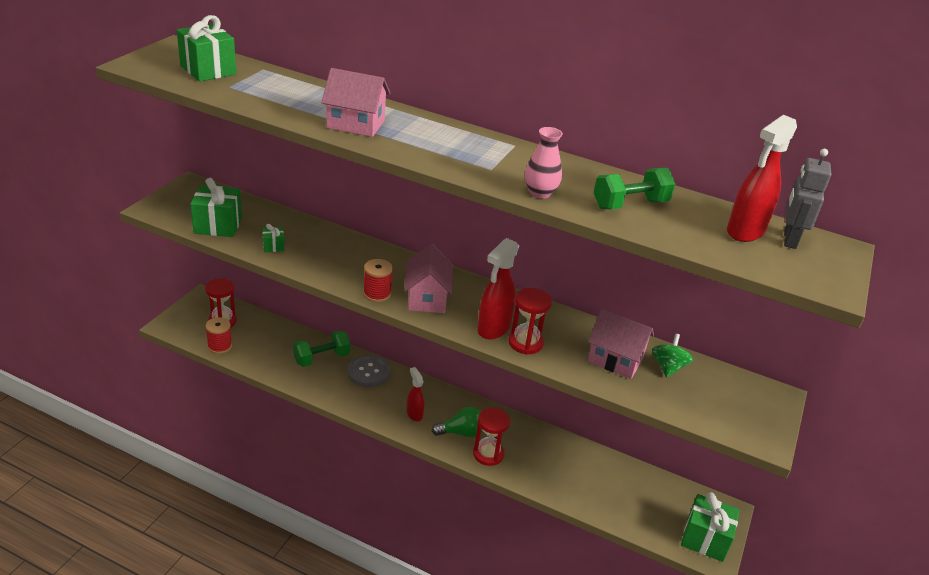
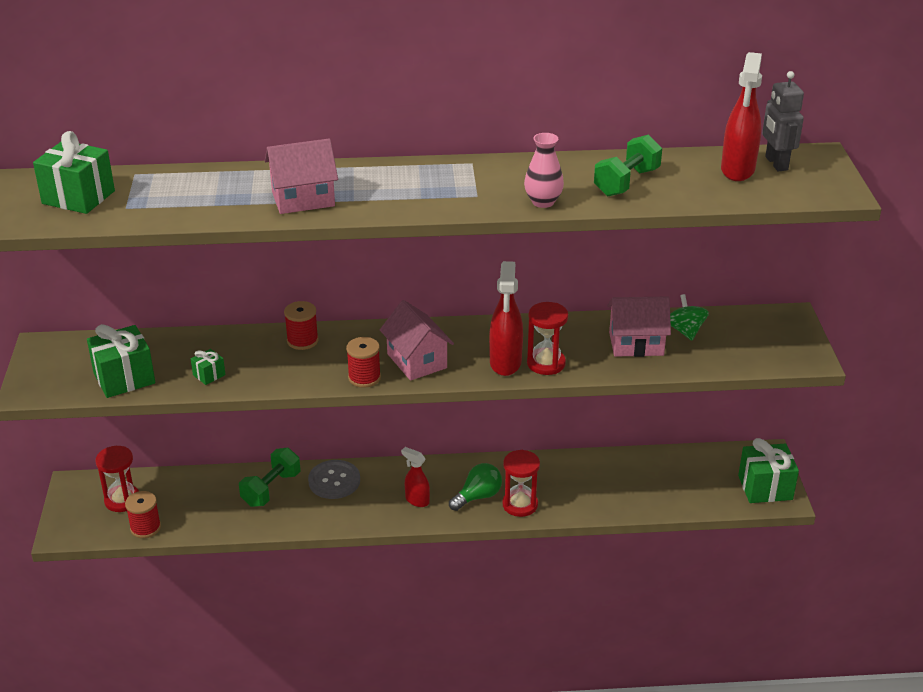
camera: 25 degrees left, 0 degrees up
none -> red spool [284,301,319,350]

